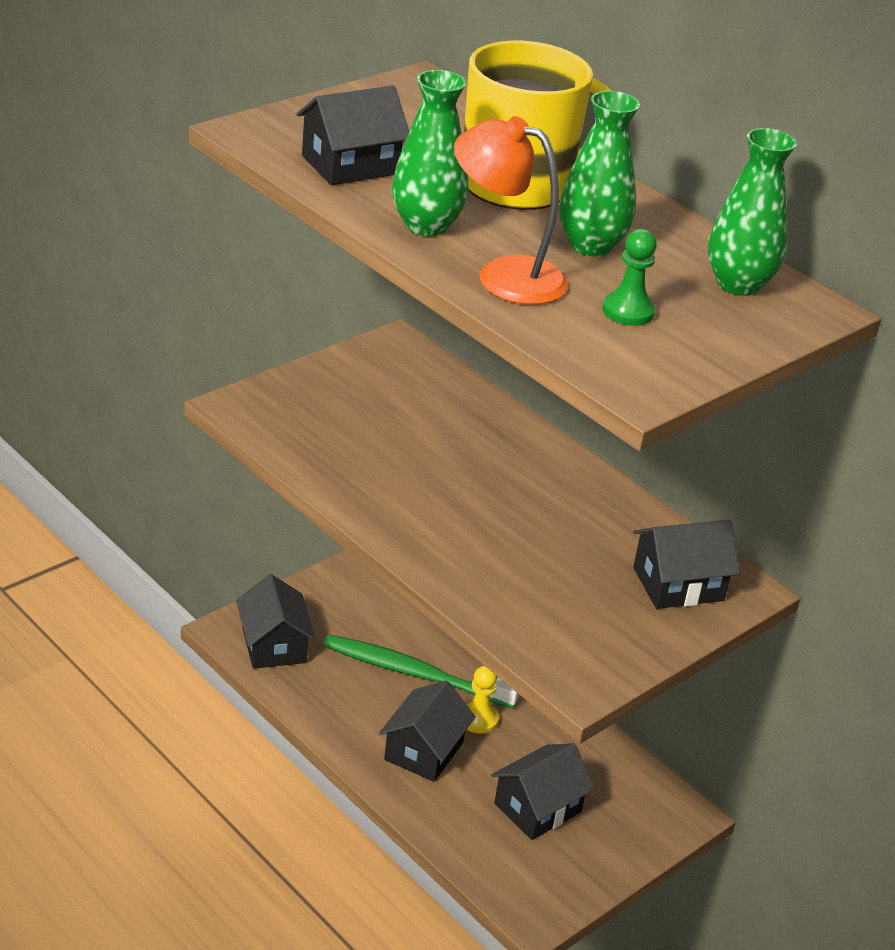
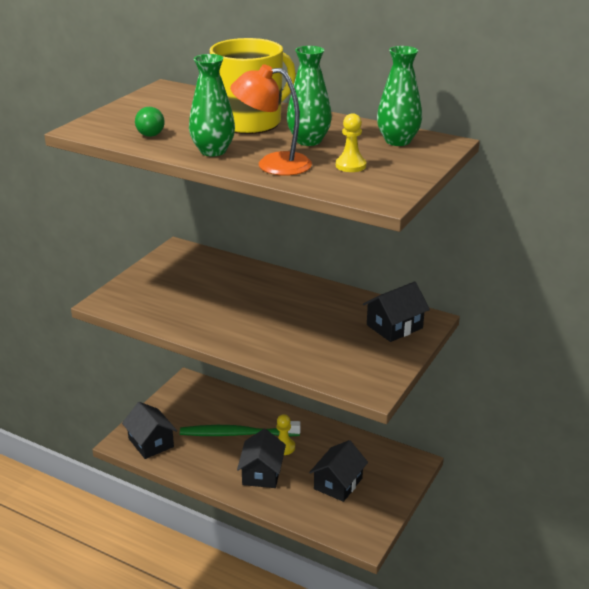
camera: 15 degrees left, 5 degrees down
black house [296,85,409,185] -> green light bulb [135,107,165,137]
green pawn [602,229,657,326] -> yellow pawn [336,113,366,172]

